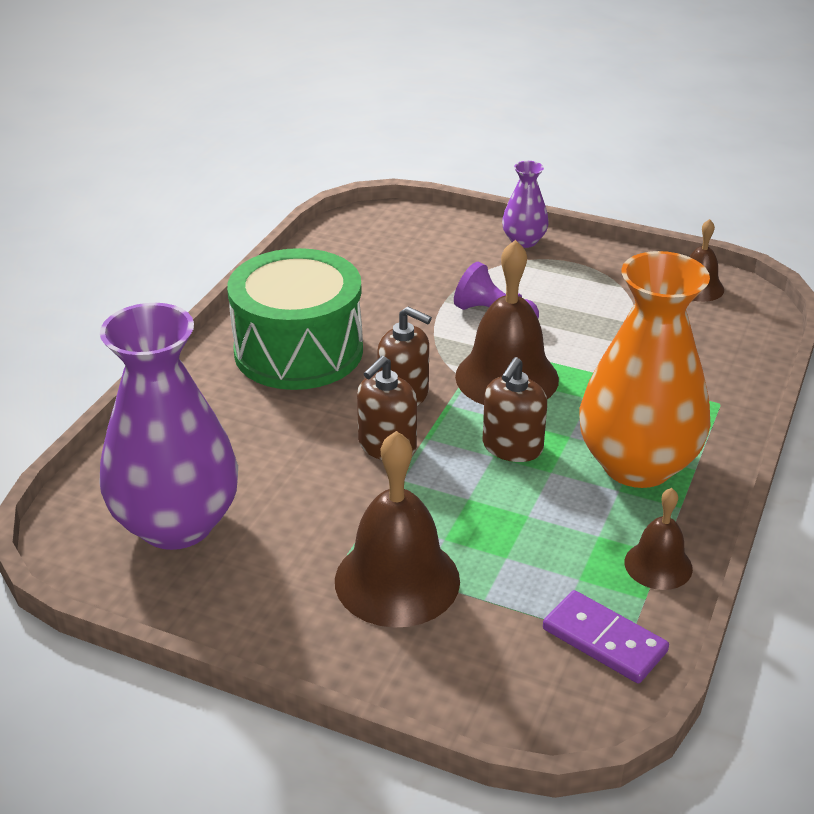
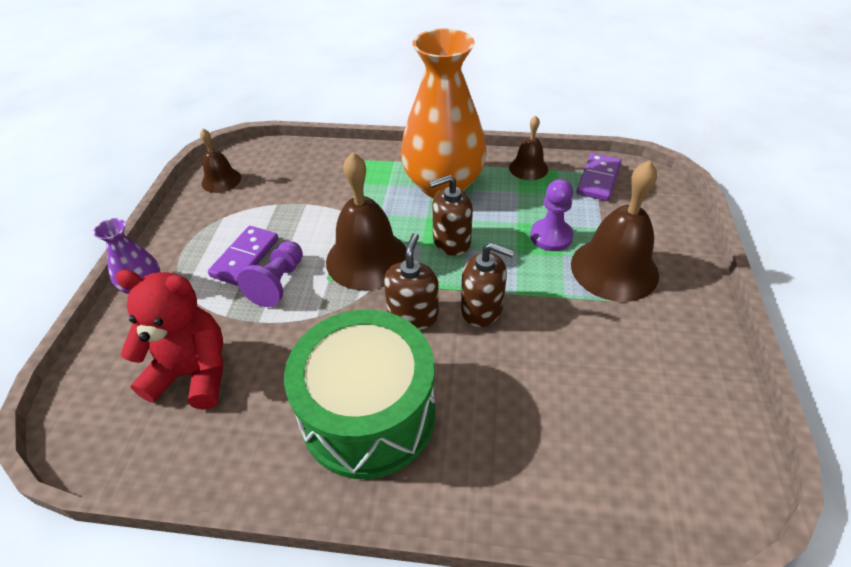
camera: 105 degrees left, 10 degrees up
purple vase [99,303,238,550] -> none
brown soap dispenser [483,357,547,462] -> brown soap dispenser turned 150 degrees clockwise [429,175,473,256]
none -> red teddy bear [116,270,224,409]
none -> purple domino [208,226,279,286]
none -> purple pawn [530,179,573,251]

